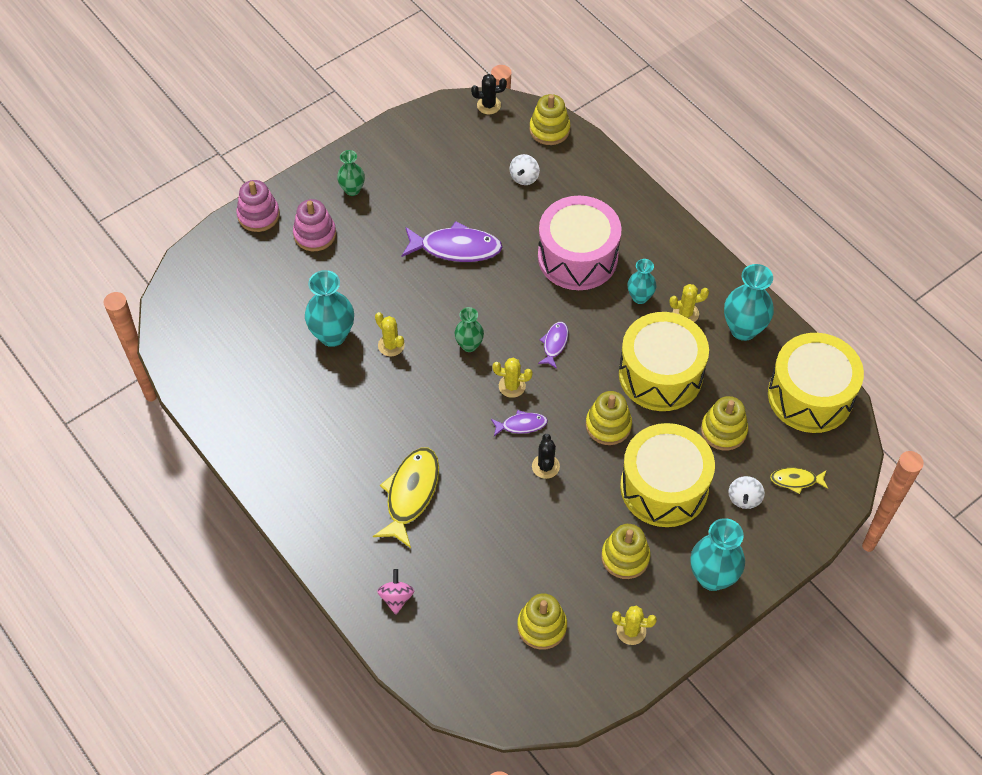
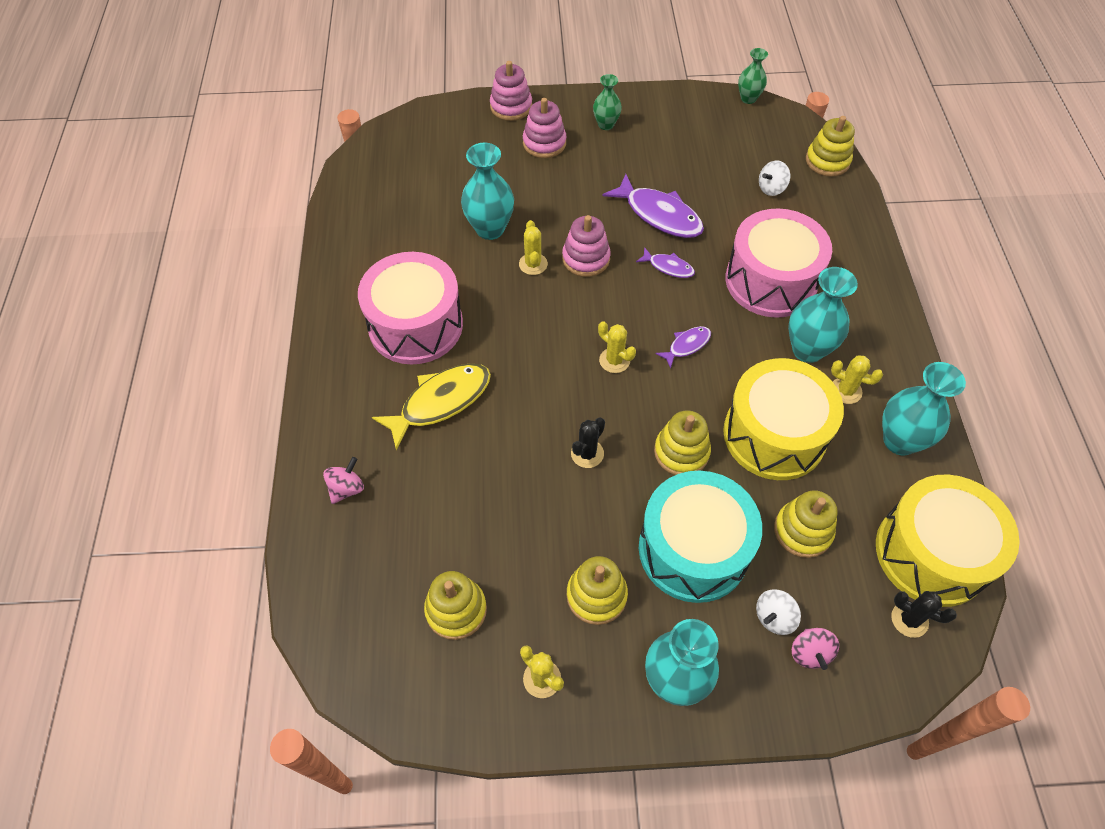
camera: 35 degrees right, 0 degrees up
green vase [454,307,484,352] -> green vase moved to [738,48,768,104]
black cactus [471,74,507,114] -> black cactus moved to [891,591,957,638]
purple fish [491,410,548,436] -> purple fish moved to [636,247,695,278]
yellow drum [620,423,715,527] -> turquoise drum [639,471,762,603]
turquoise vase [628,259,656,304] -> turquoise vase [788,267,858,363], size x1.67
yellow fish [770,468,828,494] -> none
none -> pink drum [358,252,463,364]
none -> pink stacking toy [562,215,611,277]
none -> pink spinning top [792,628,839,670]

